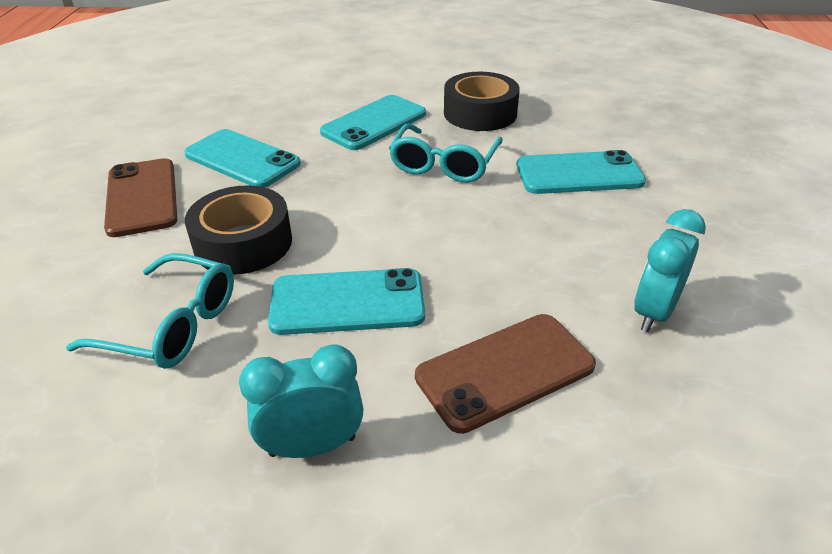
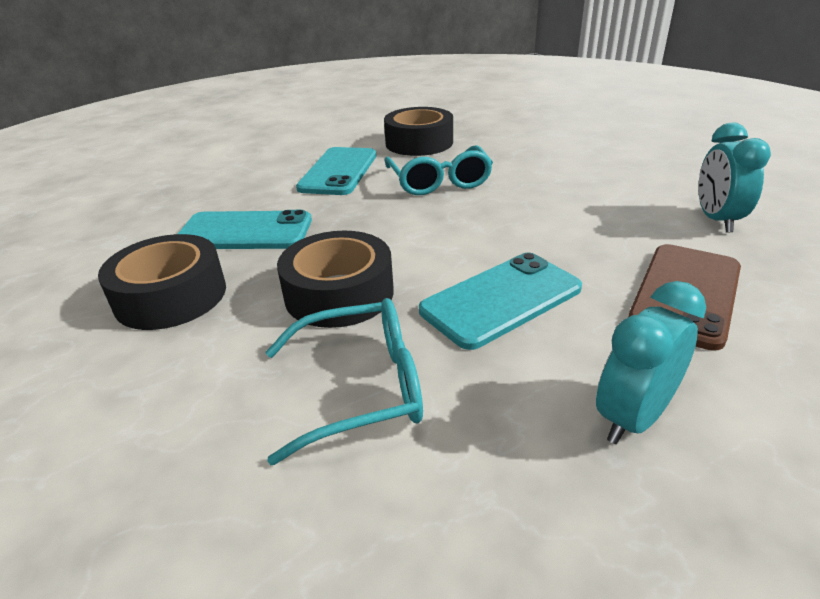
camera: 30 degrees left, 5 degrees down
brown phone [104,158,177,237] -> black tape [98,234,226,330]
turquoise phone [516,150,646,194] -> none

